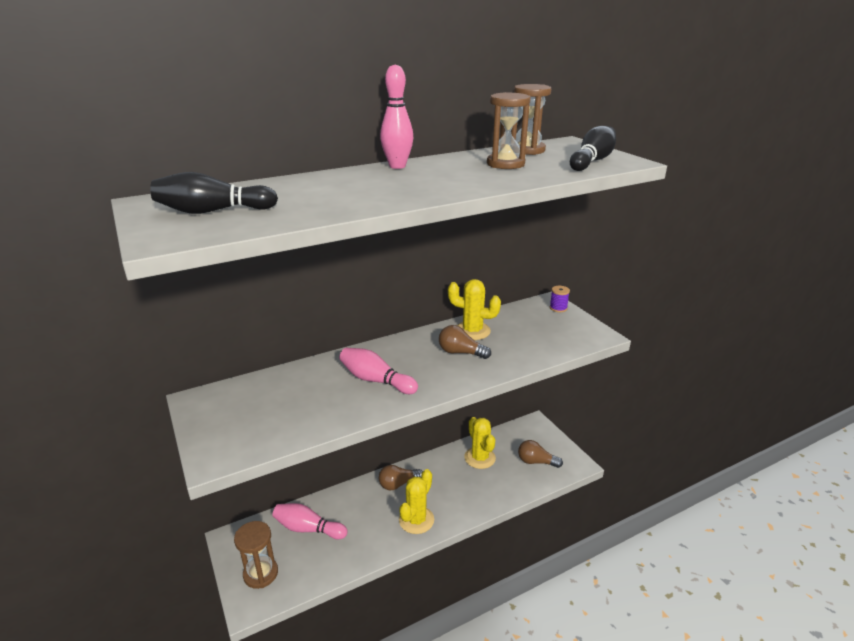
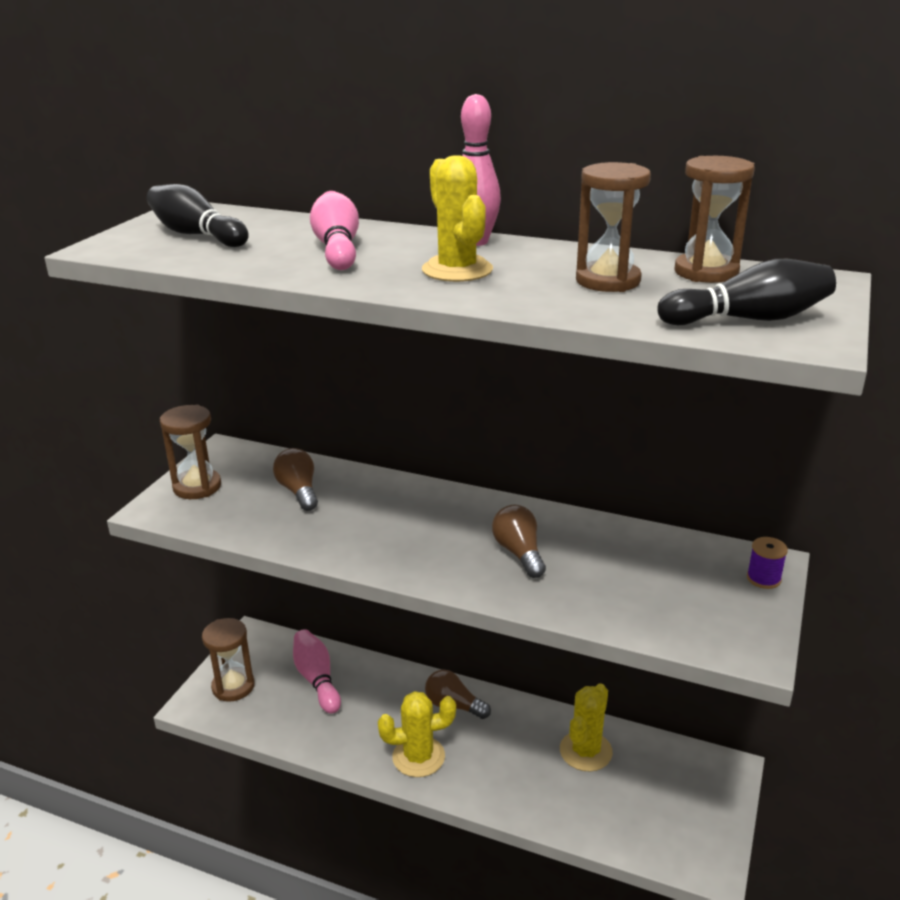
camera: 50 degrees right, 0 degrees up
pink bowling pin [339,348,418,394] -> pink bowling pin moved to [310,191,359,270]
yellow cactus [448,279,501,340] -> yellow cactus moved to [422,155,493,282]
brown light bulb [518,440,563,468] -> brown light bulb moved to [273,448,318,511]
none -> brown hourglass [160,405,221,499]

